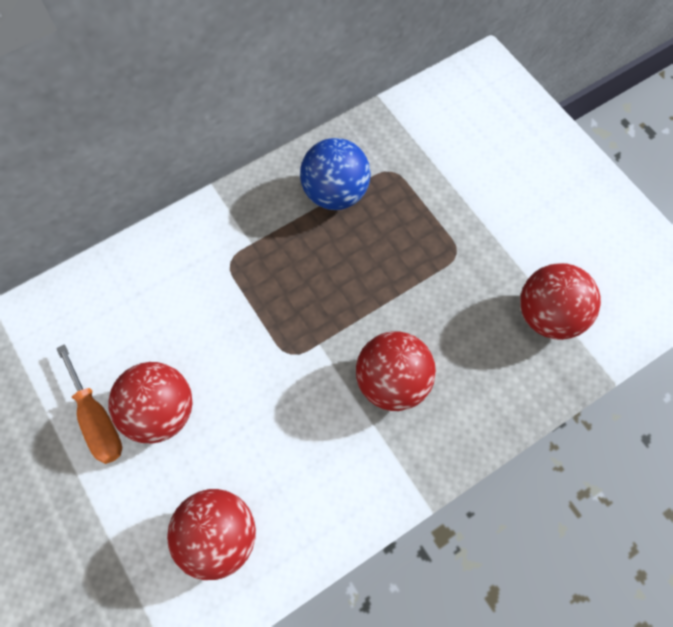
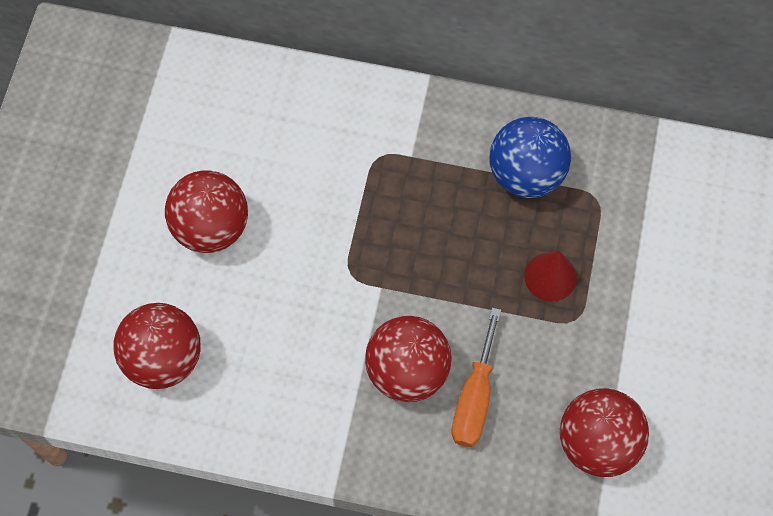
camera: 45 degrees right, 0 degrees up
orange screwdriver [56,345,122,464] -> orange screwdriver moved to [451,308,501,447]
none -> red cone [524,251,577,302]

